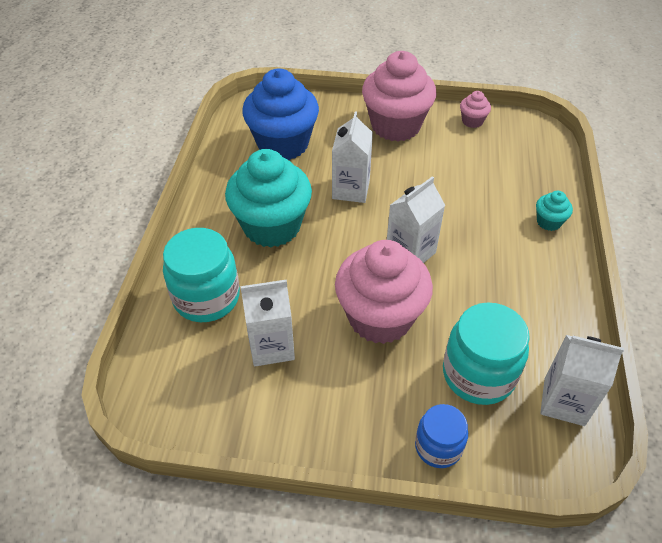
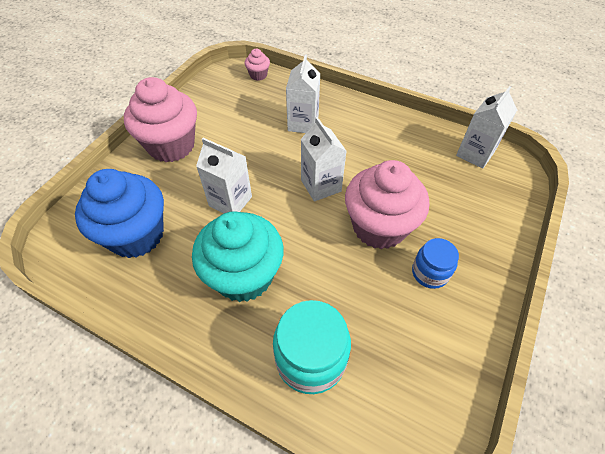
camera: 70 degrees left, 5 degrees up
white carton [240,280,295,366] -> white carton moved to [286,54,320,133]
blue jar [415,404,468,468] -> blue jar moved to [412,238,459,289]
turquoise jar [443,302,530,405] -> none
pink cupcake [460,91,491,128] -> pink cupcake moved to [245,49,270,81]
turquoise cupcake [536,191,573,231] -> none

